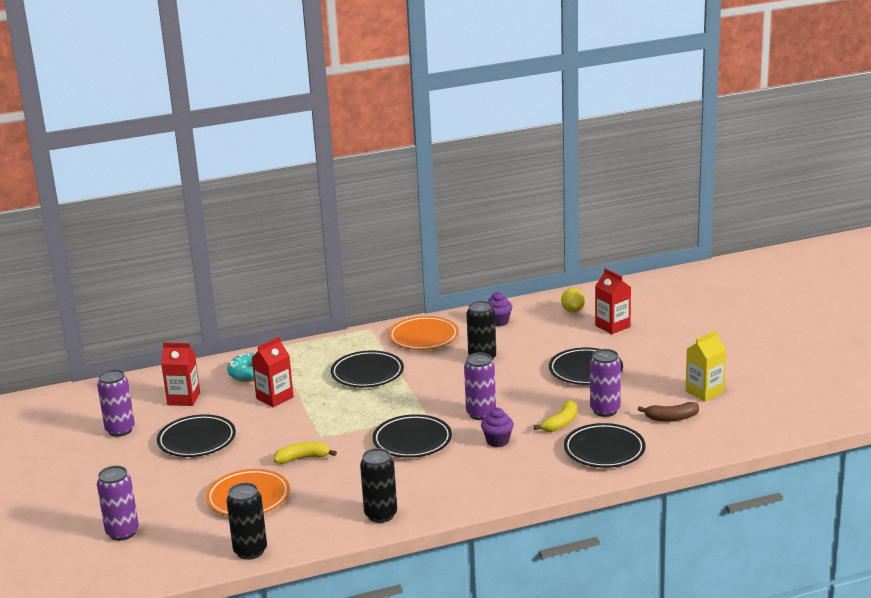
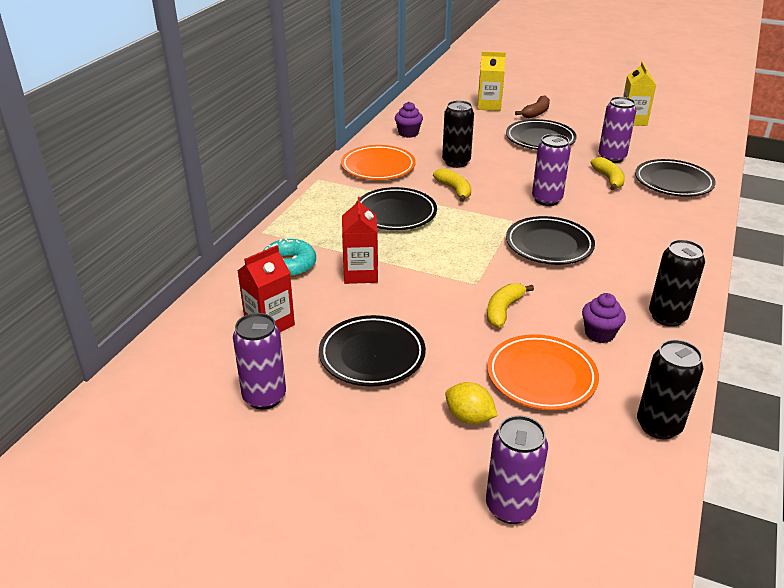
camera: 50 degrees left, 10 degrees up
purple cupcake [481,407,514,447] -> purple cupcake moved to [582,293,626,343]
yellow lemon [561,288,585,313] -> yellow lemon moved to [445,382,498,424]
red carton [595,268,631,334] -> yellow carton [478,51,506,111]
brown banana [638,402,699,421] -> brown banana moved to [515,95,550,118]
none -> yellow banana [433,168,471,202]

